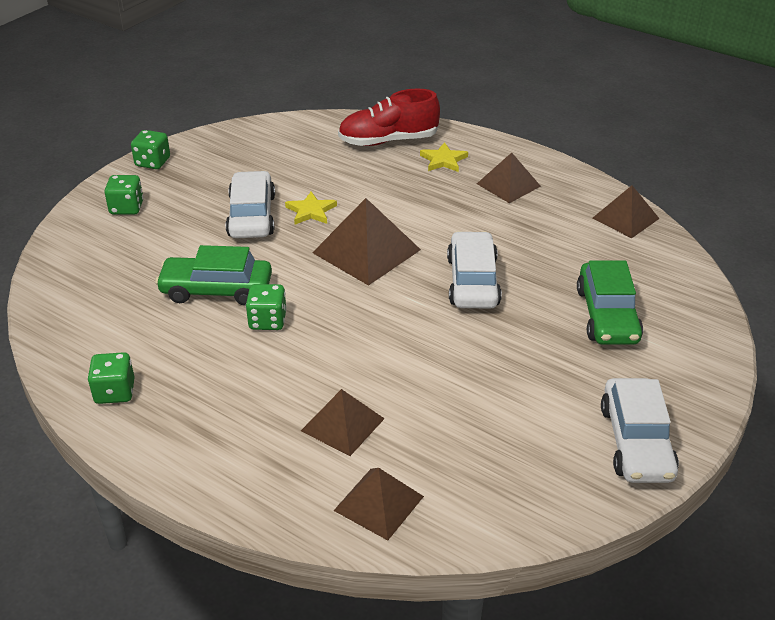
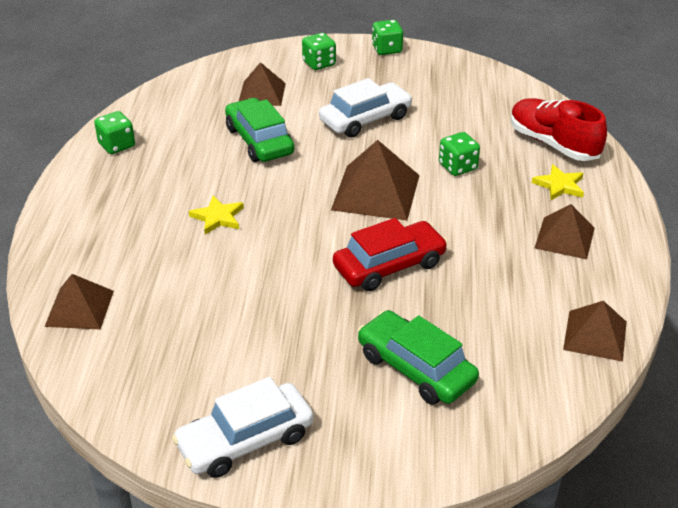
camera: 60 degrees right, 0 degrees up
green dice [246,284,287,330] -> green dice moved to [439,132,480,176]
yellow star [285,191,337,225] -> yellow star moved to [189,196,244,235]
brown pyramid [301,389,385,456] -> brown pyramid moved to [239,62,286,106]
white car [447,231,502,309] -> red car [333,218,448,291]
green car [577,261,643,345] -> green car turned 75 degrees clockwise [358,310,479,405]

